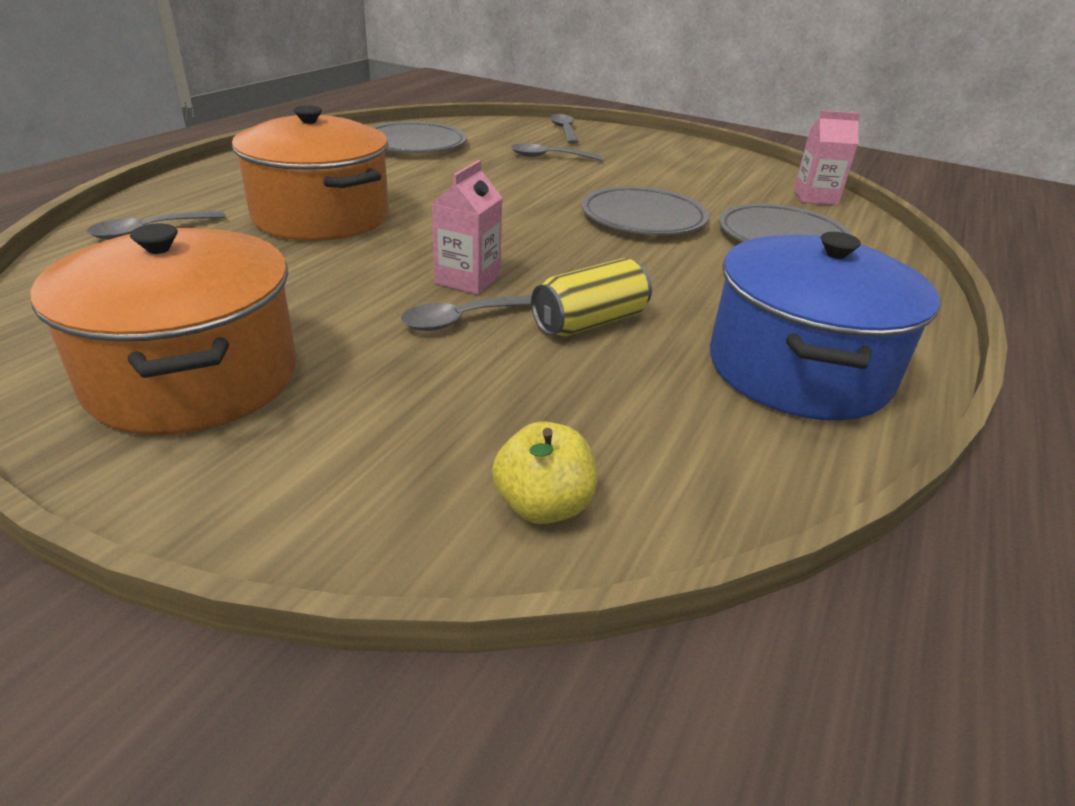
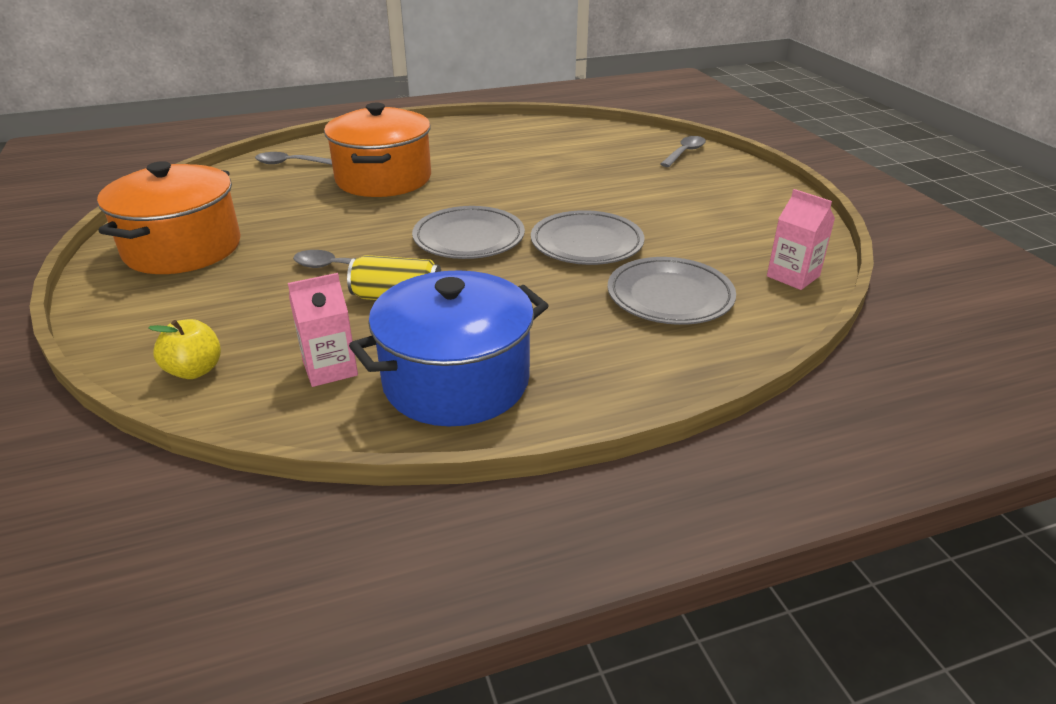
camera: 45 degrees right, 0 degrees up
grey plate [372,121,467,153] -> grey plate moved to [412,206,525,259]
pink carton [432,160,503,295] -> pink carton moved to [288,273,358,387]
grey spoon [511,143,602,161] -> none

